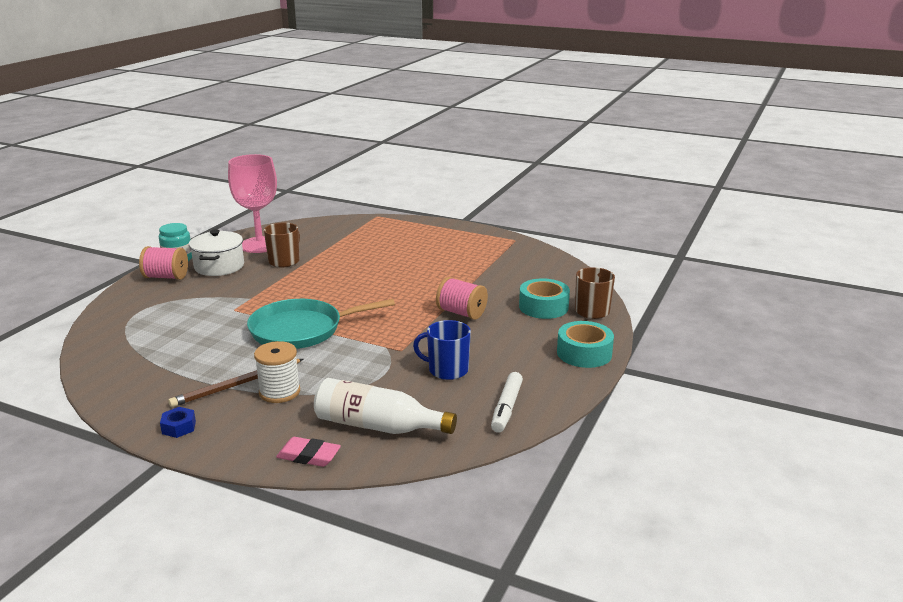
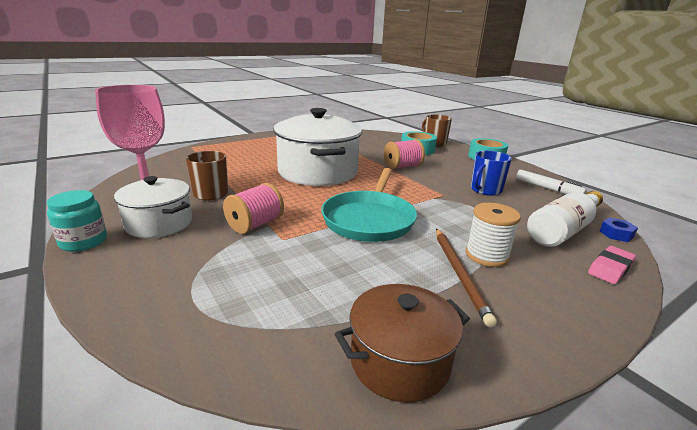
camera: 60 degrees left, 0 degrees up
pink spool [139,246,188,280] -> pink spool moved to [223,183,284,234]
blue nut [160,407,196,438] -> blue nut moved to [600,218,638,242]
none -> white pot [273,108,362,186]
none -> brown pot [335,284,470,403]

